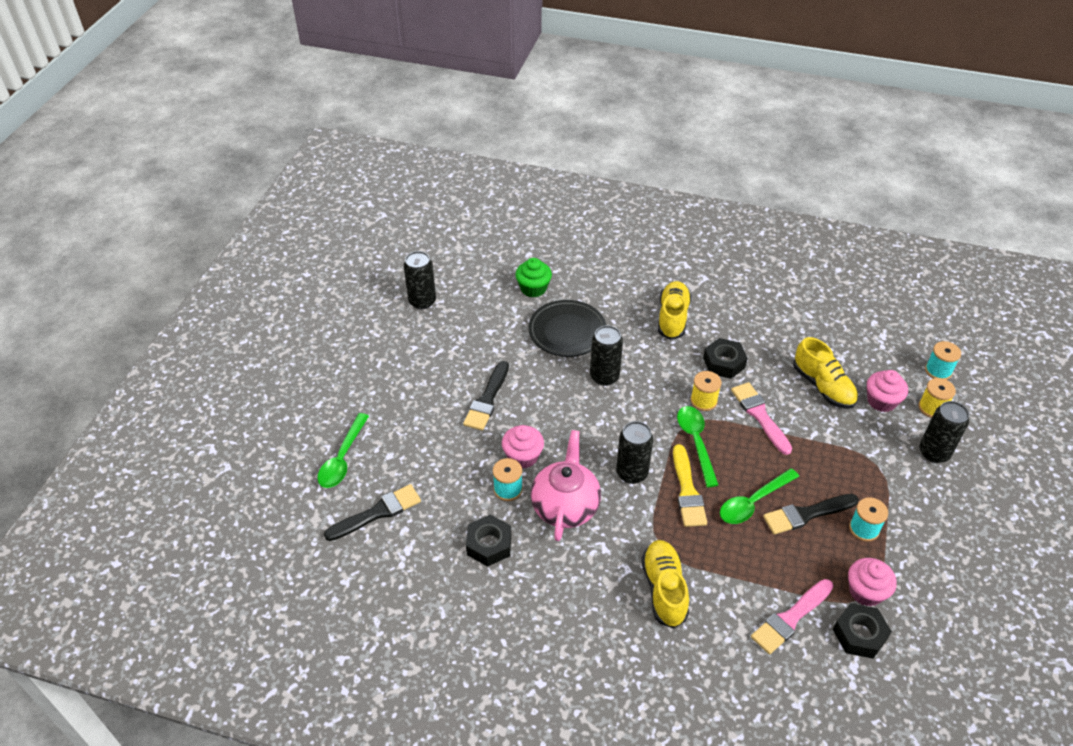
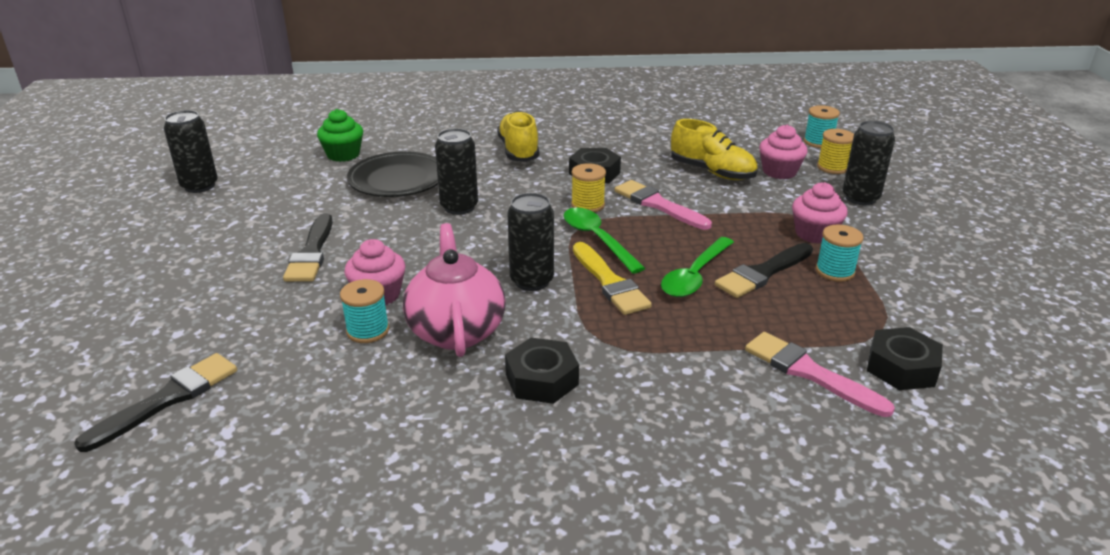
camera: 20 degrees left, 15 degrees down
green spoon [317,413,369,488] -> none
black nut [466,515,511,567] -> black nut moved to [505,338,579,404]
yellow shoe [641,540,689,628] -> none
pink brush [751,579,834,654] -> pink brush turned 105 degrees clockwise [745,332,895,417]
pink cupcake [848,558,897,606] -> pink cupcake moved to [792,182,848,244]

